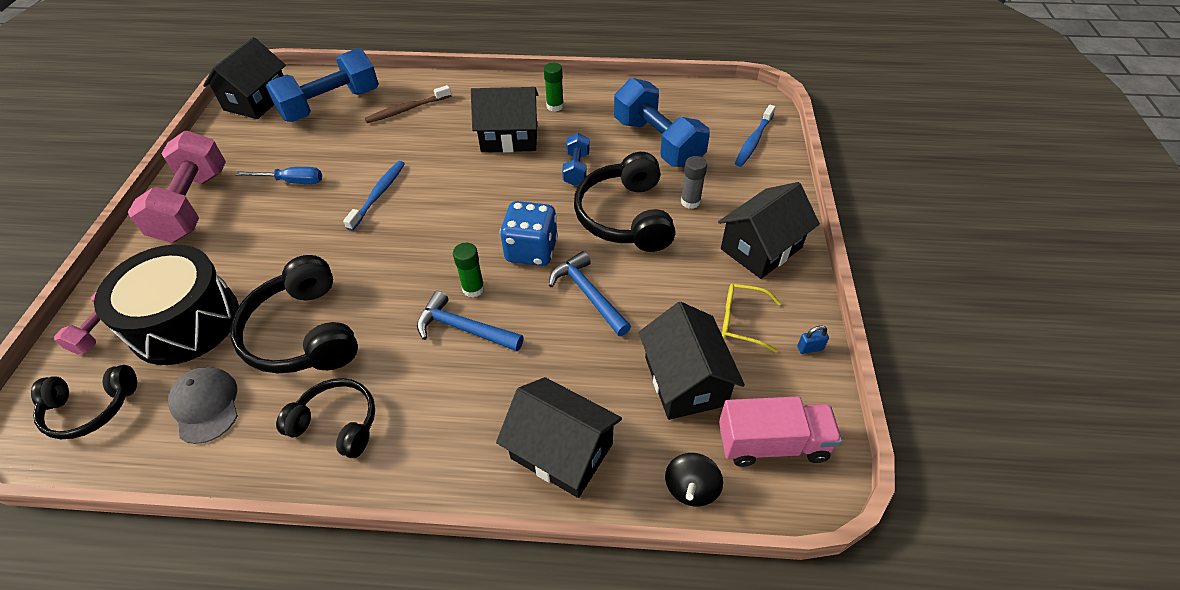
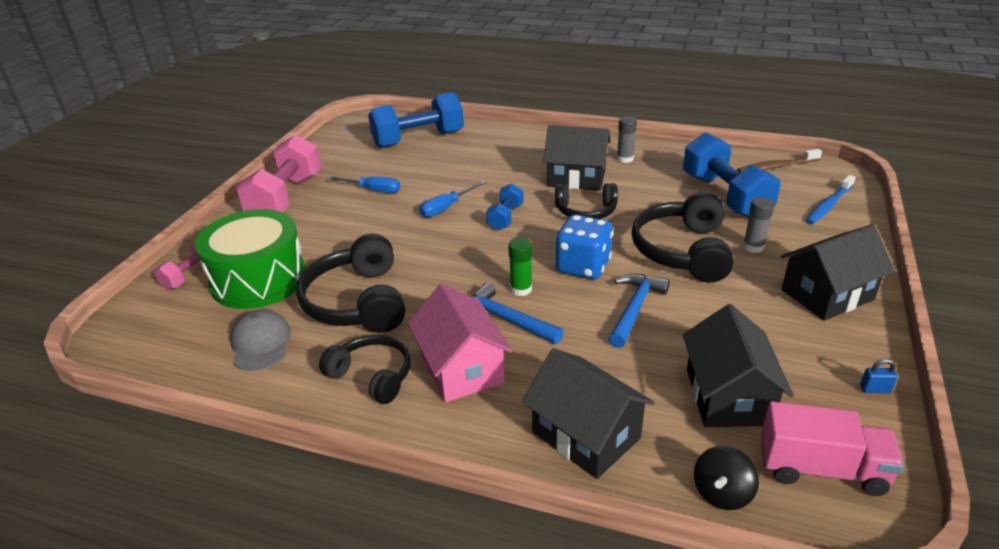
camera: 15 degrees right, 15 degrees down
black headphones [31,365,137,439] -> black headphones moved to [555,183,618,219]
black drum [94,245,239,365] -> green drum [195,209,306,309]
black house [203,37,286,119] -> none
blue toothbrush [343,161,405,231] -> blue screwdriver [419,181,486,217]
brown toothbrush [365,85,451,123] -> brown toothbrush moved to [737,149,822,173]
green glue stick [544,63,564,112] -> grey glue stick [617,116,637,163]
blue hammer [549,251,631,336] -> blue hammer turned 45 degrees clockwise [608,274,670,348]
blue dumbbell [562,133,590,186] -> blue dumbbell moved to [486,183,524,230]
yellow glasses [722,283,781,352] -> none
none -> pink house [408,283,513,402]

